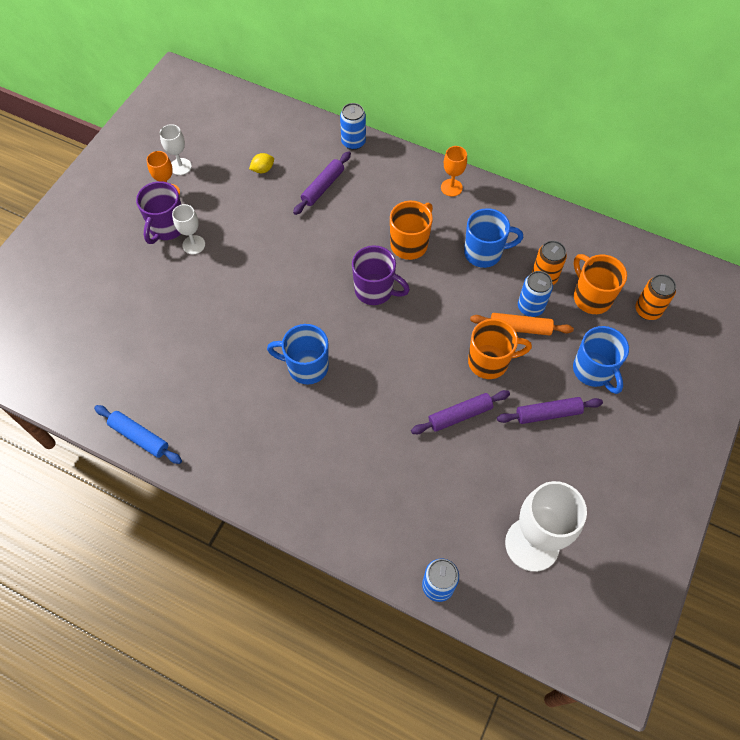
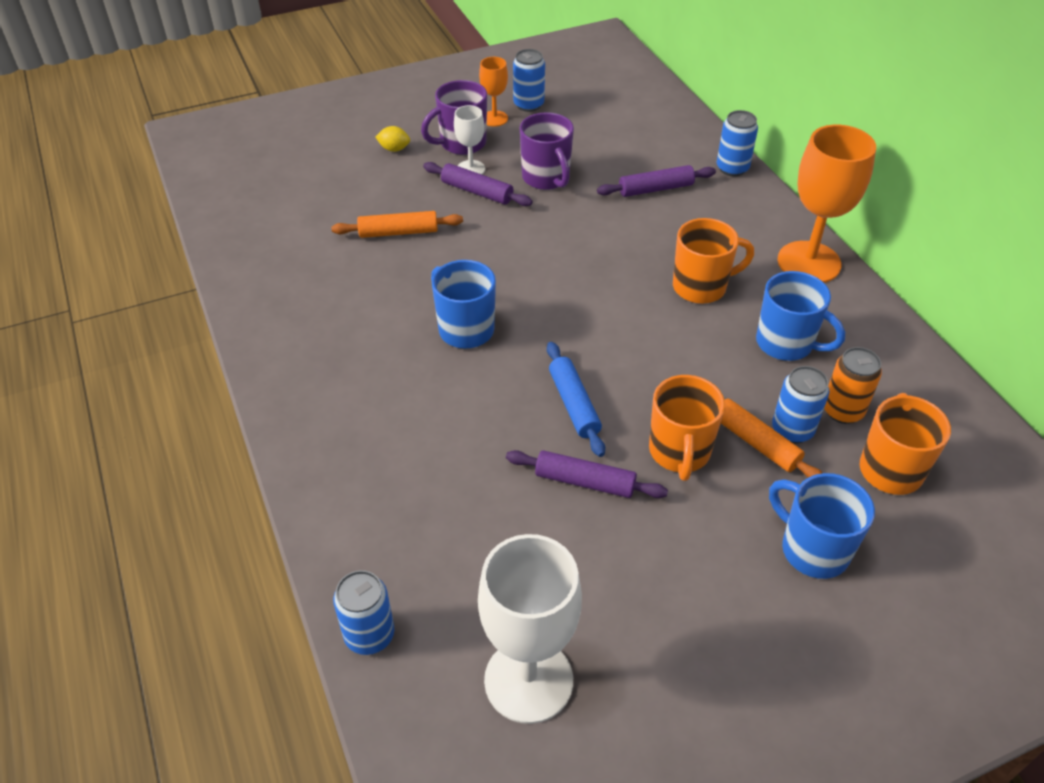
camera: 40 degrees right, 15 degrees down
blue rolling pin [94,405,182,464] -> blue rolling pin moved to [547,342,605,457]
white goblet [160,124,192,175] -> blue can [513,49,545,112]
yellow lemon [249,153,274,173] -> yellow lemon moved to [375,126,410,152]
purple mug [352,245,410,305] -> purple mug moved to [520,112,574,190]
orange goblet [441,146,467,197] -> orange goblet [777,125,876,283], size x1.98
orange mug [468,319,532,379] -> orange mug turned 60 degrees clockwise [649,375,725,481]
purple rolling pin [497,397,603,424] -> purple rolling pin moved to [423,162,533,206]
blue mug [573,326,629,394] -> blue mug turned 120 degrees clockwise [769,473,875,579]
orange can [635,274,676,320] -> none
none -> orange rolling pin [331,211,463,238]

